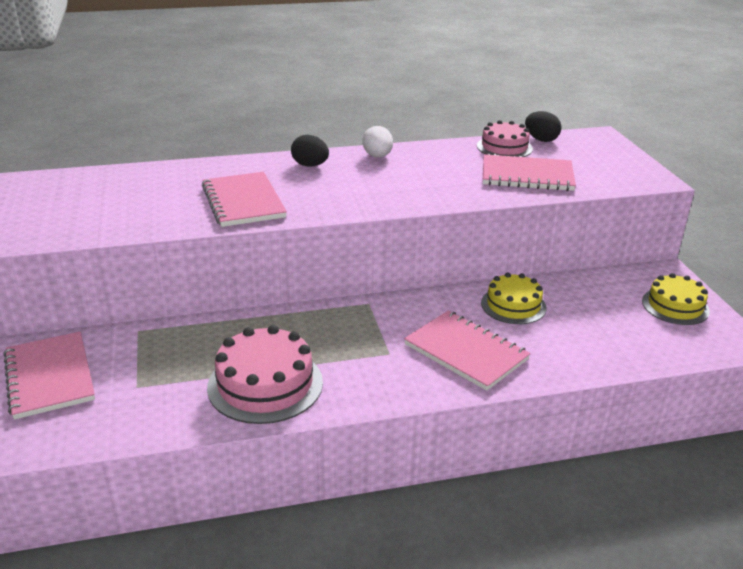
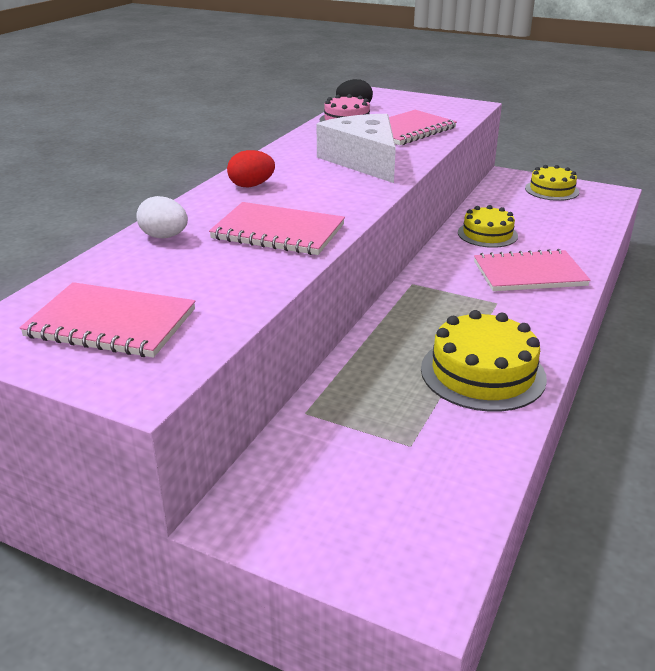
camera: 50 degrees left, 0 degrees up
pink notebook [3,332,95,420] -> pink notebook moved to [20,282,195,358]
pink cake [207,325,323,424] -> yellow cake [421,310,547,412]
black egg [291,135,329,167] -> red egg [227,150,275,187]
white egg [363,126,393,158] -> white egg moved to [136,196,188,238]
none -> white cheese [317,114,396,183]

